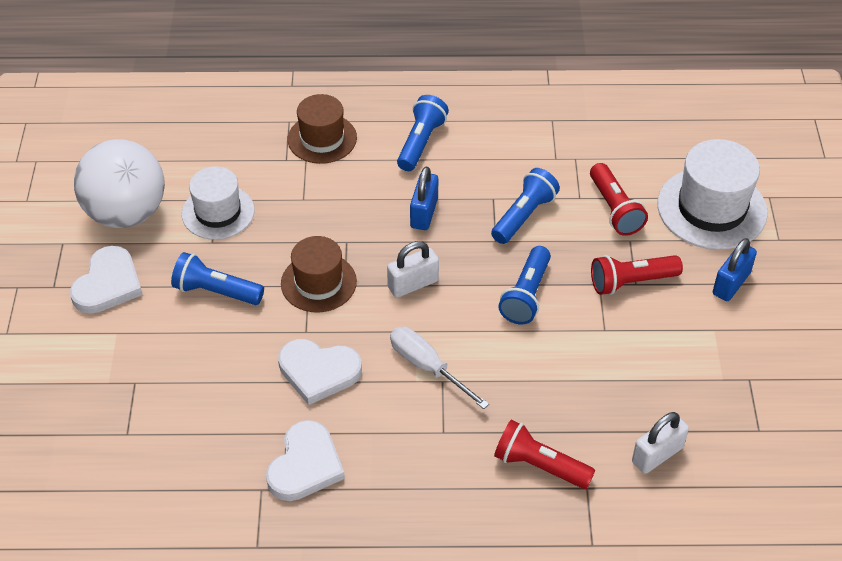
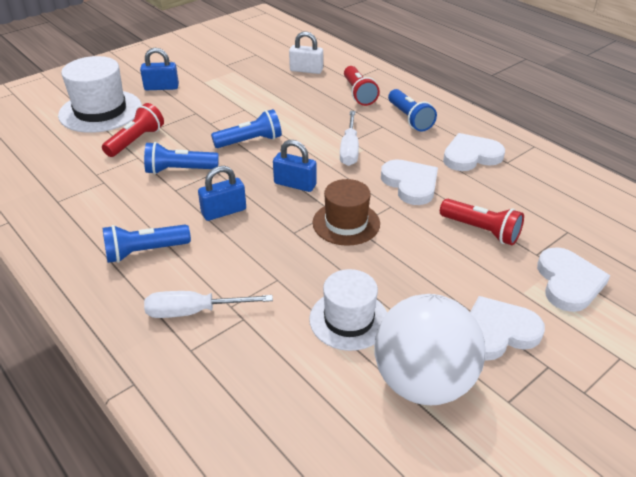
camera: 130 degrees left, 10 degrees down
blue flashlight [171,252,264,305] -> blue flashlight moved to [388,89,437,132]
brown hat [288,94,357,164] -> white screwdriver [144,291,273,318]
white padlock [387,241,439,298] -> blue padlock [273,140,317,192]
red flashlight [591,255,683,295] -> red flashlight moved to [440,199,524,245]
none -> white heart [537,247,610,312]

